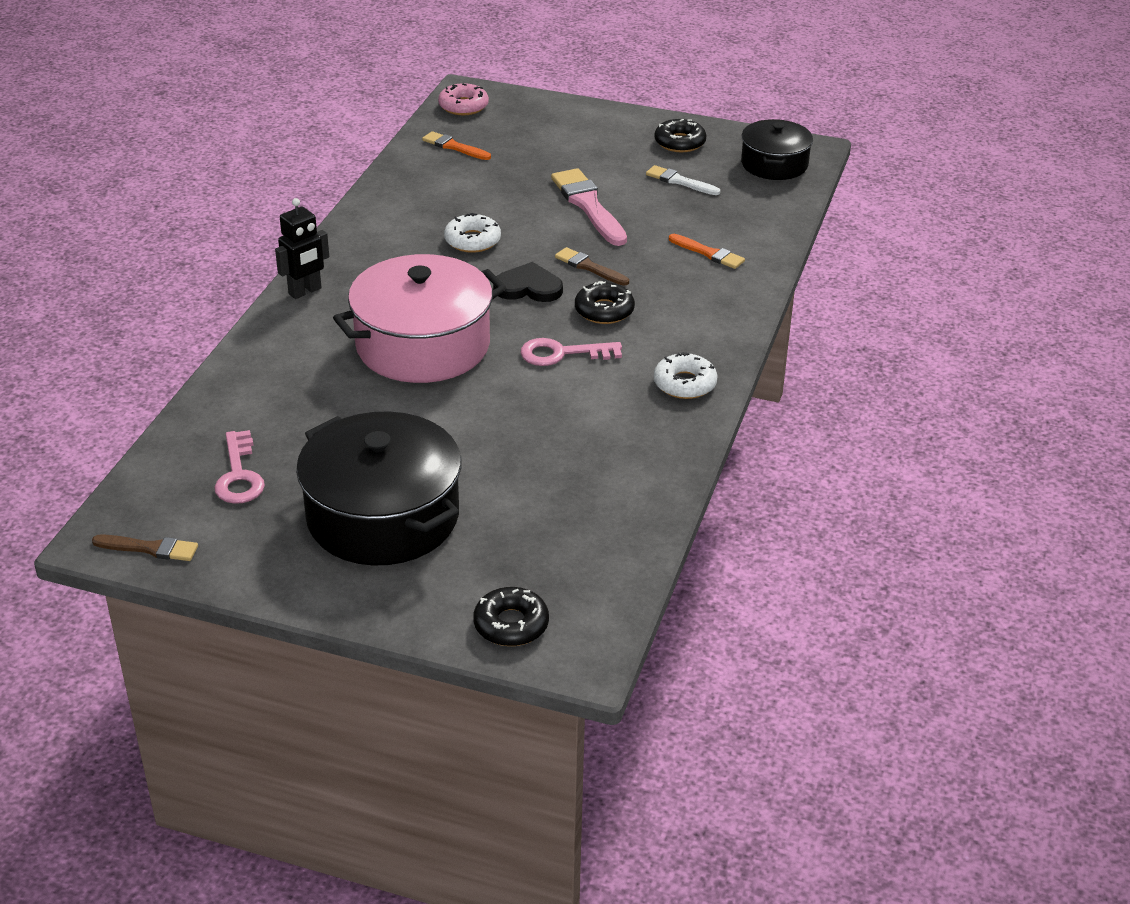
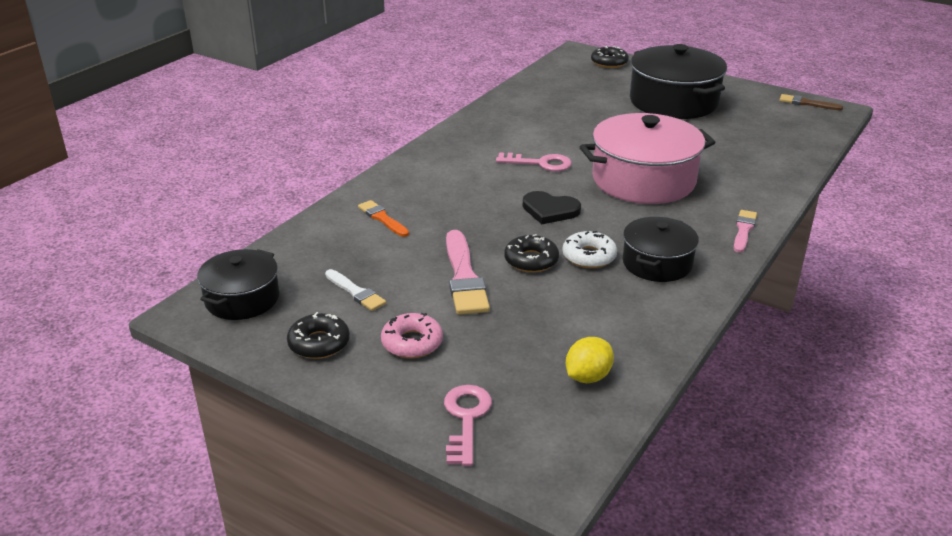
camera: 165 degrees left, 5 degrees down
pink key [214,430,265,504] -> pink key moved to [444,385,492,466]
black robot [275,198,329,299] -> pink brush [734,210,757,253]
orange brush [422,131,491,160] -> yellow lemon [566,337,614,383]
pink donut [438,83,489,115] -> pink donut moved to [381,313,443,358]
brown brush [555,247,629,286] -> none
black donut [575,281,635,324] -> black donut moved to [504,234,559,272]
white donut [654,352,718,399] -> none
none -> black pot [623,217,699,282]

